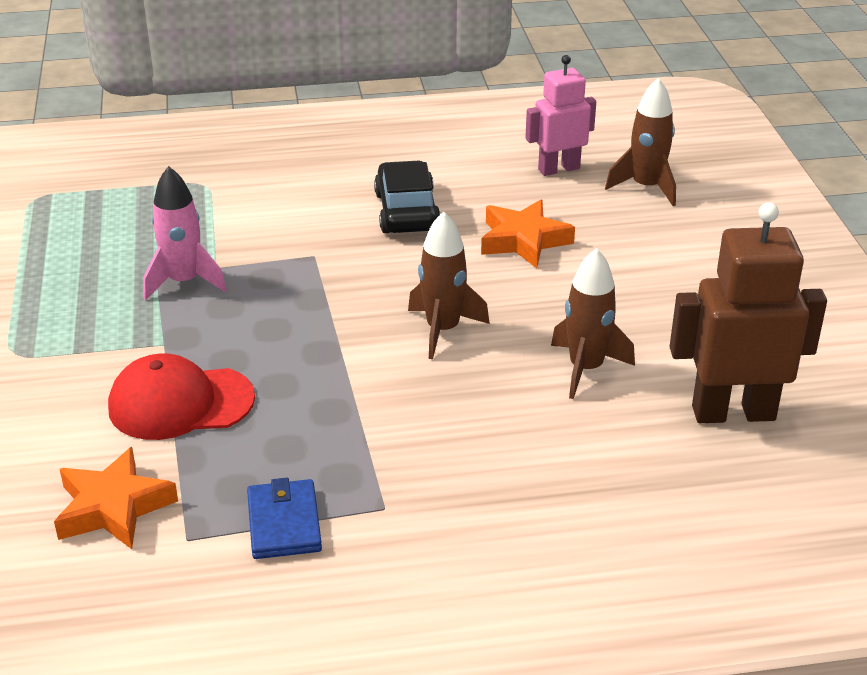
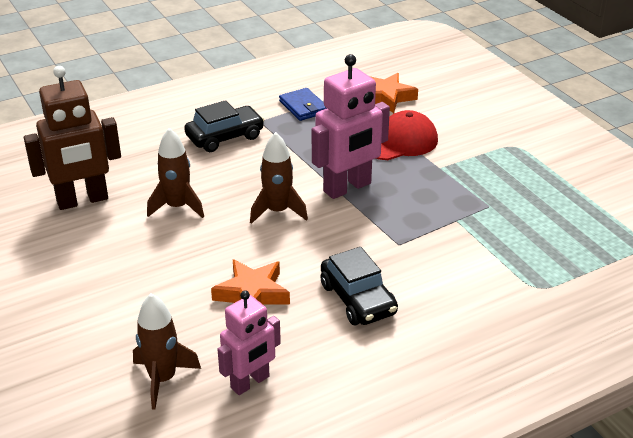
camera: 160 degrees right, 0 degrees up
pink rocket [143,166,226,301] -> none
none -> black car [184,100,264,152]
none -> pink robot [312,54,390,199]

